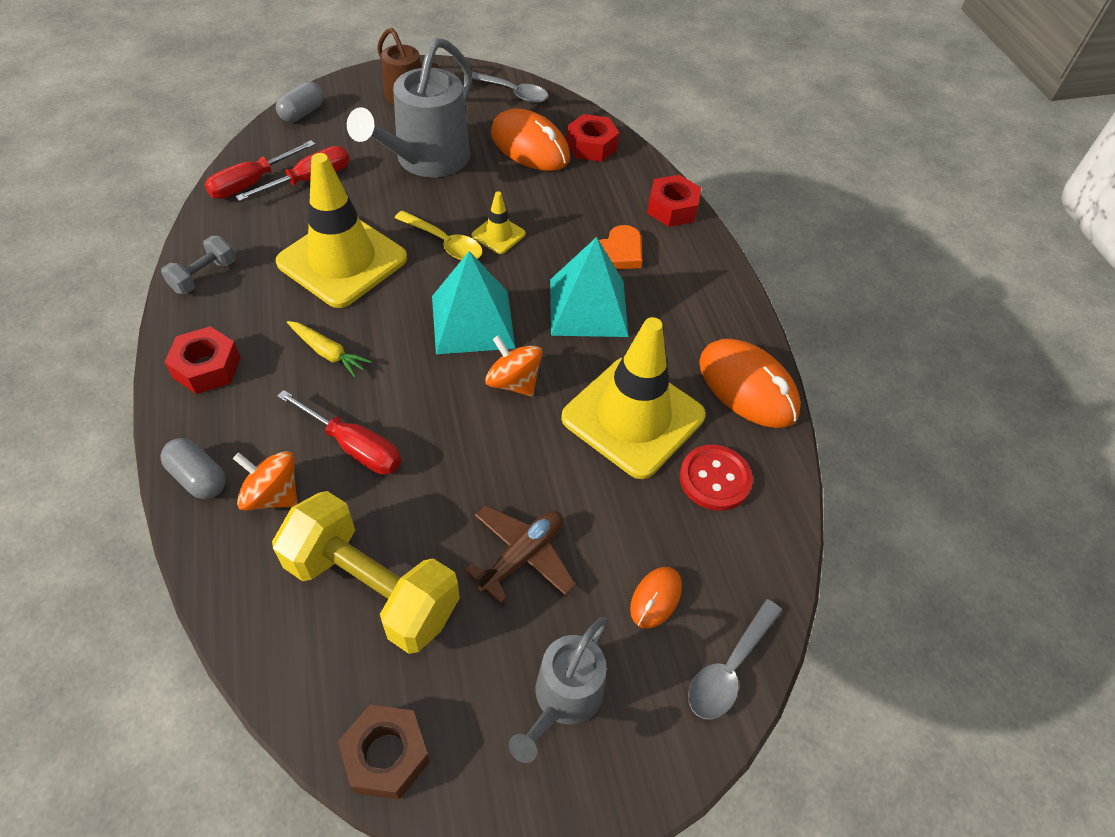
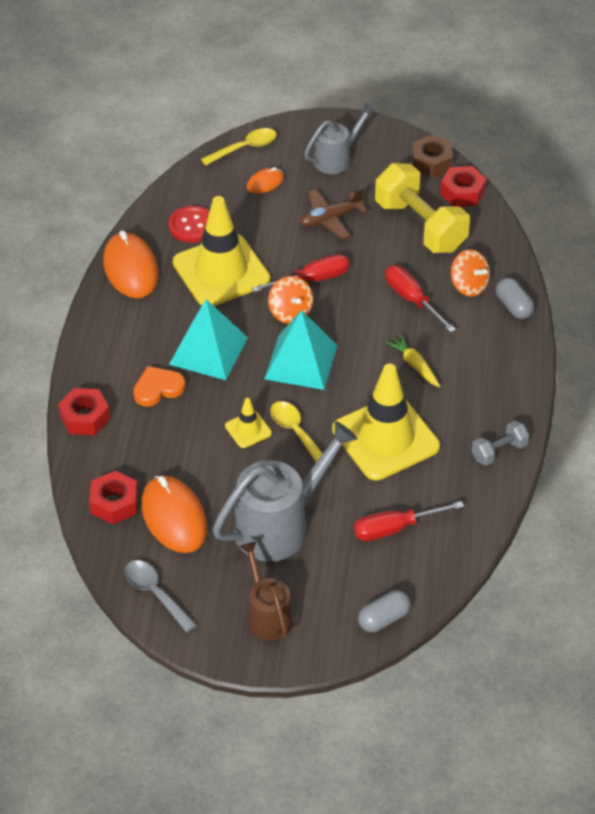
camera: 155 degrees left, 5 degrees down
red nut [164,326,241,394] -> red nut moved to [440,166,486,207]
red screwdriver [205,140,316,199] -> red screwdriver moved to [252,254,349,292]
grey spoon [688,599,782,720] -> yellow spoon [201,128,277,166]

